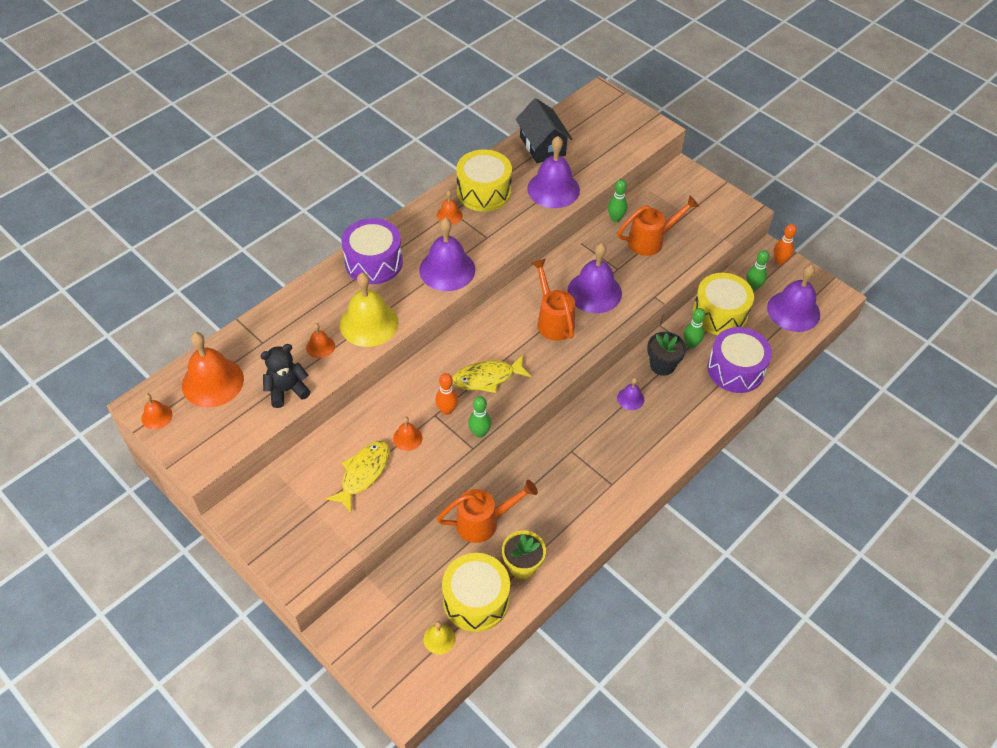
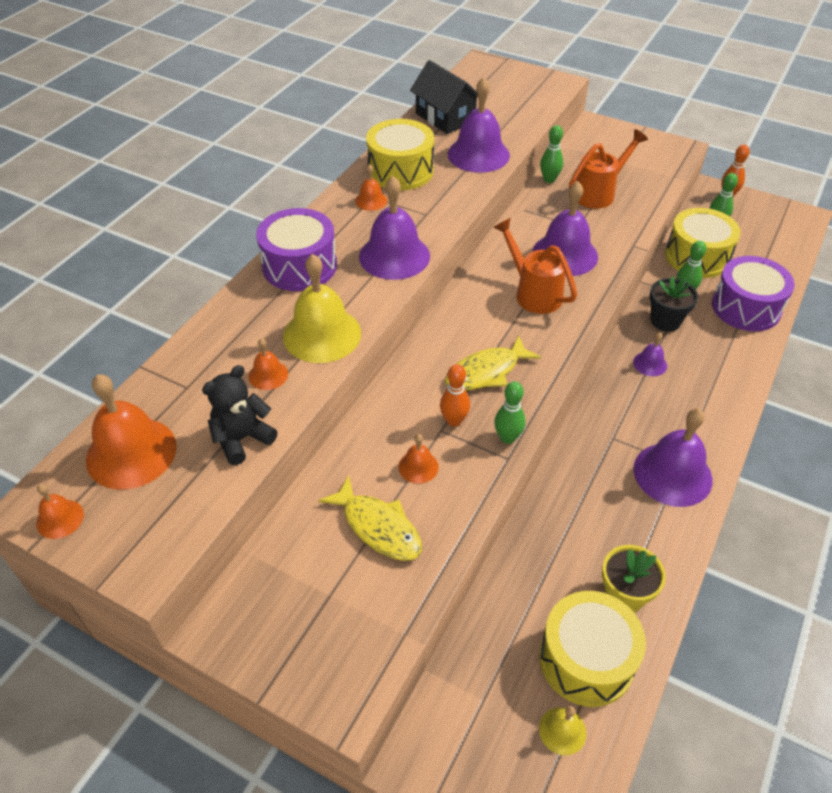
camera: 15 degrees left, 5 degrees down
yellow fish [325,441,390,513] -> yellow fish turned 120 degrees clockwise [318,475,422,561]
orange watering can [437,480,538,543] -> none
purple bell [767,265,820,332] -> purple bell moved to [633,408,713,507]

